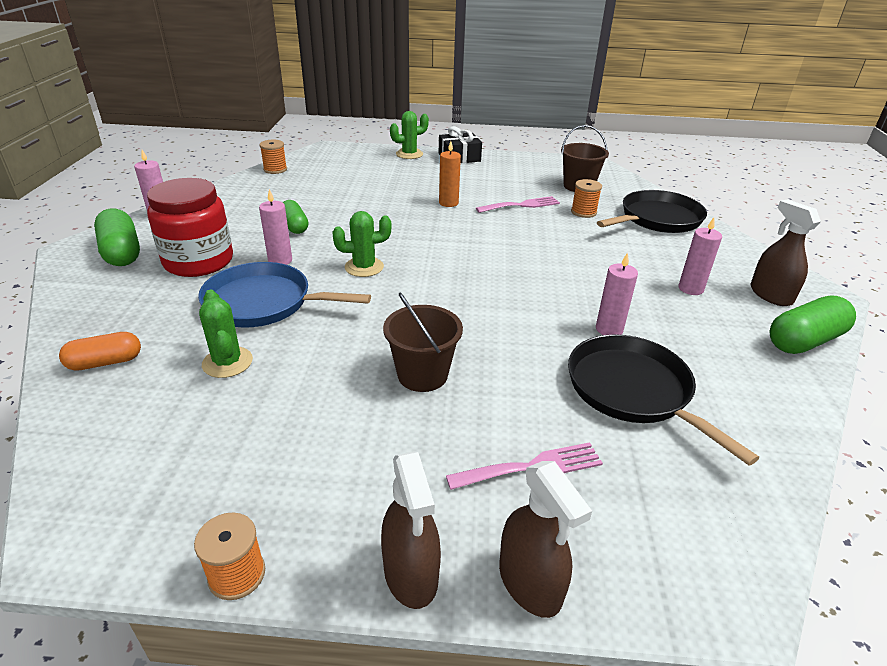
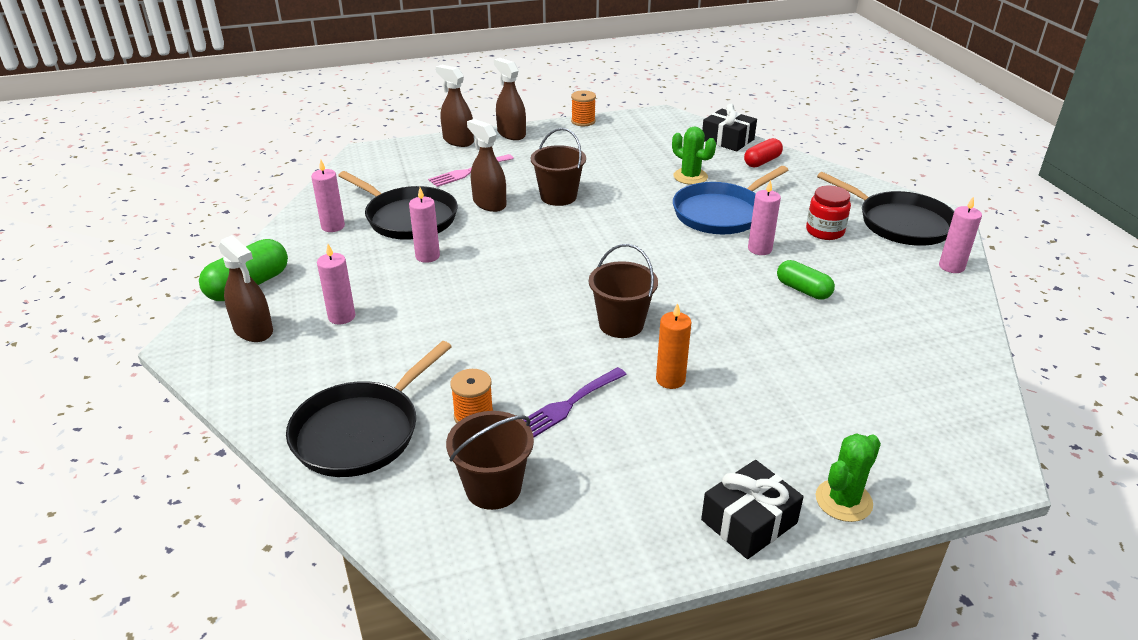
camera: 160 degrees right, 0 degrees up
orange capsule [59,332,141,371] -> red capsule [744,138,783,168]
green capsule [94,208,140,266] -> black pan [817,172,954,246]
red jar [147,178,233,277] -> red jar [806,185,851,240], size x0.58
blue pan [198,262,371,328] -> blue pan turned 150 degrees clockwise [673,166,788,234]
orange spool [259,140,287,174] -> none
green cactus [332,211,391,277] -> none
pink fork [476,196,560,213] -> purple fork [523,367,627,437]
none -> pink candle [311,160,345,232]
none -> brown spray bottle [467,119,506,212]
none -> brown bucket [589,244,658,338]
none -> black gift [702,104,757,151]

